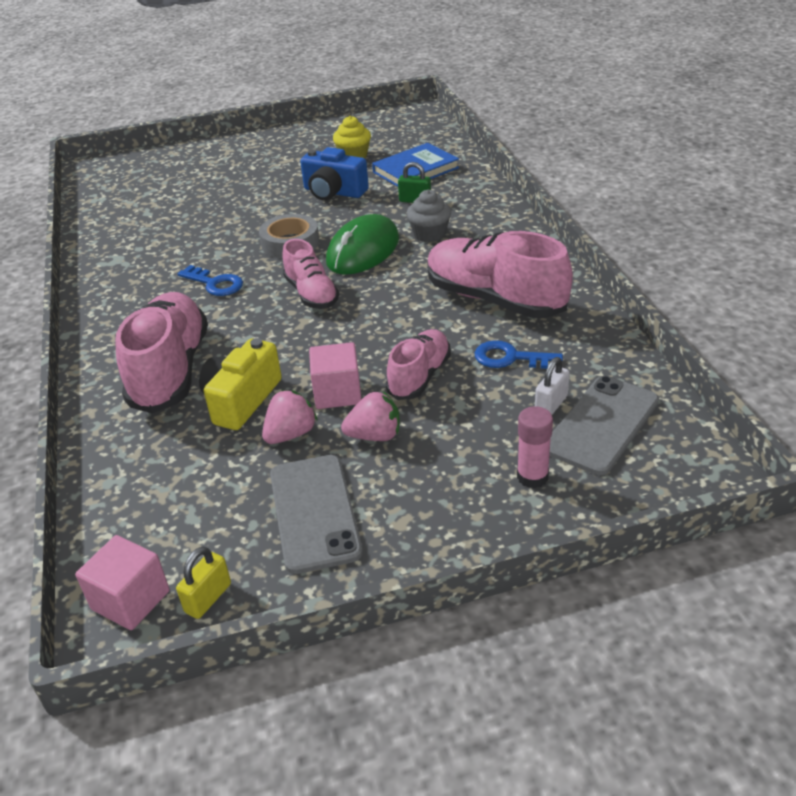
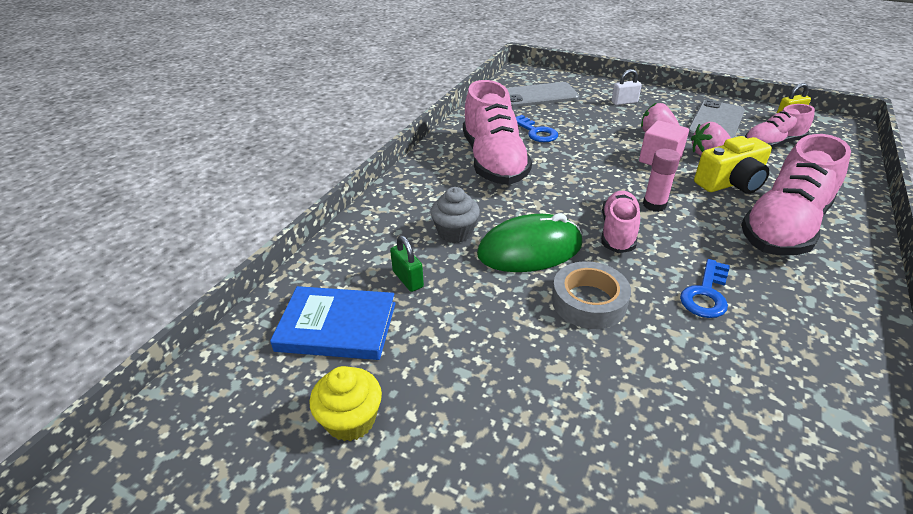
camera: 140 degrees left, 0 degrees up
pink cube [75,535,170,630] -> none
blue key [178,265,243,296] -> blue key turned 135 degrees counterclockwise [680,259,730,318]
blue camera [300,147,369,201] -> none
pink shoe [386,329,451,400] -> pink shoe moved to [745,104,815,148]
pink glue stick [517,406,553,488] -> pink glue stick moved to [643,149,680,212]
white padlock [535,357,570,415] -> white padlock moved to [611,69,642,105]

